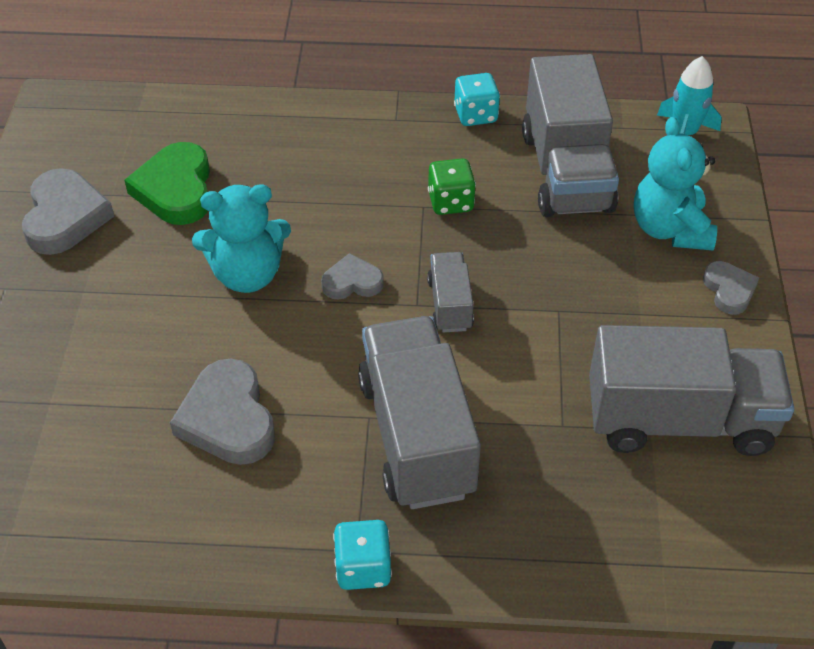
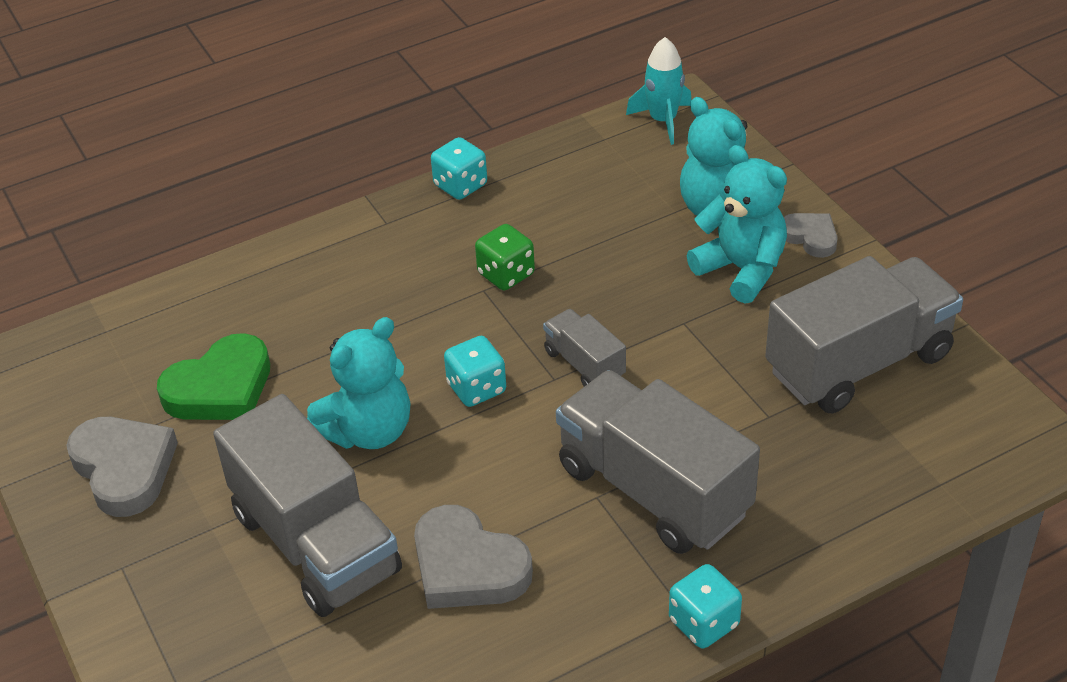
camera: 30 degrees left, 5 degrees down
green heart [124,142,210,225] -> green heart turned 90 degrees counterclockwise [157,333,270,420]
grey heart [321,253,384,299] -> turquoise dice [444,336,506,407]
grey truck [522,54,619,217] -> grey truck moved to [213,394,402,617]
none -> turquoise teddy bear [686,145,787,304]

